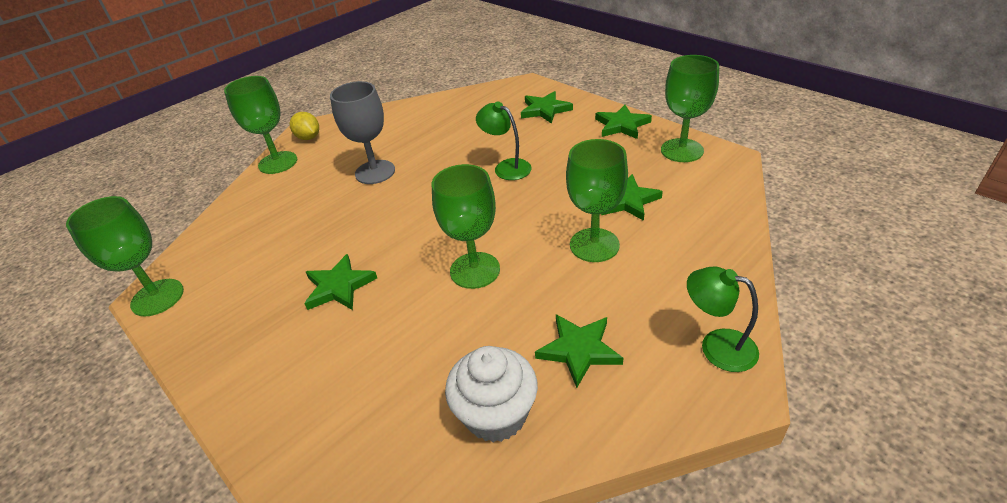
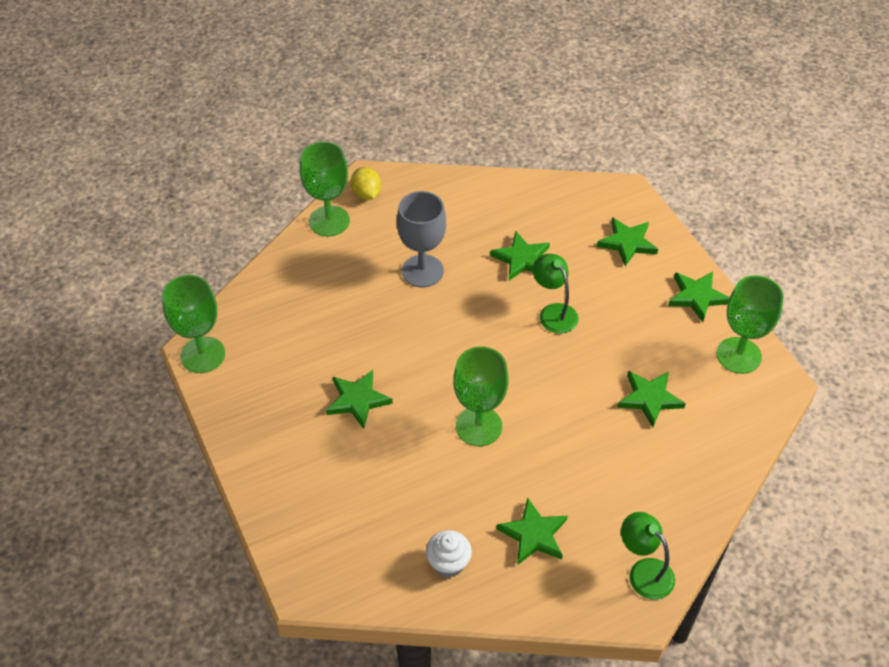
camera: 15 degrees right, 10 degrees up
white cupcake [445,346,538,442] -> white cupcake [426,530,472,578], size x0.66
green goblet [566,139,628,262] -> none
none -> green star [490,231,550,281]

